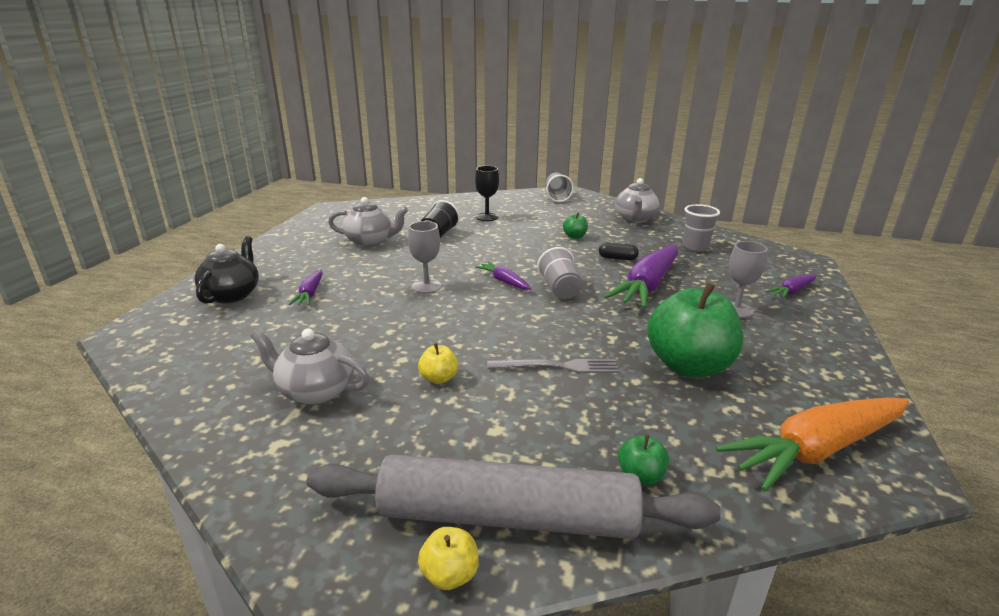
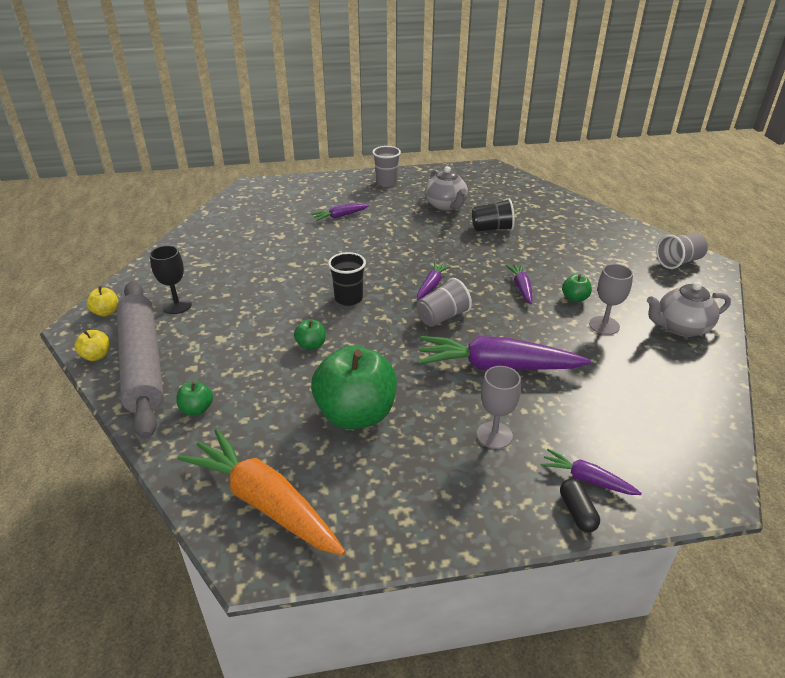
camera: 65 degrees right, 10 degrees up
black teapot [194,236,259,304] -> none
grey teapot [250,328,369,405] -> none
grey goblet [408,221,441,293] -> grey goblet moved to [589,264,633,335]
yellow apple [418,343,458,384] -> yellow apple moved to [87,286,119,316]
black goblet [475,166,499,221] -> black goblet moved to [150,245,192,314]
grey fork [487,359,619,373] -> green apple [294,319,326,350]
black capsule [599,242,639,260] -> black capsule moved to [560,479,600,532]
grey cup [683,204,720,252] -> grey cup moved to [372,146,401,187]
none -> black cup [328,252,366,306]
none -> purple carrot [506,264,533,304]

